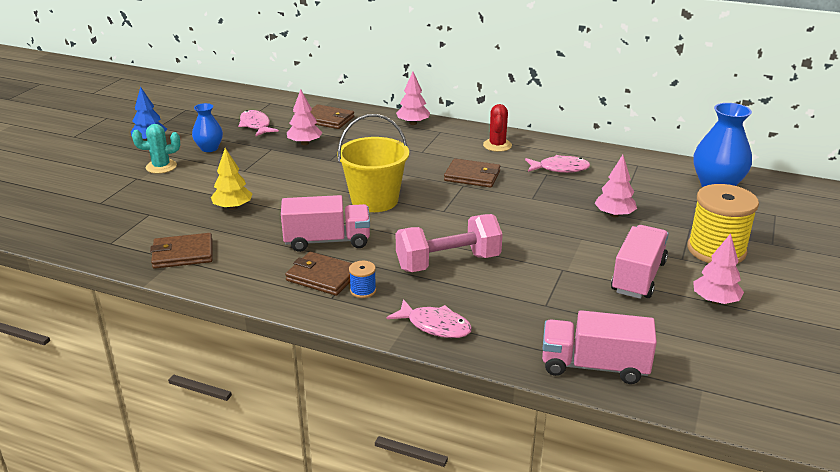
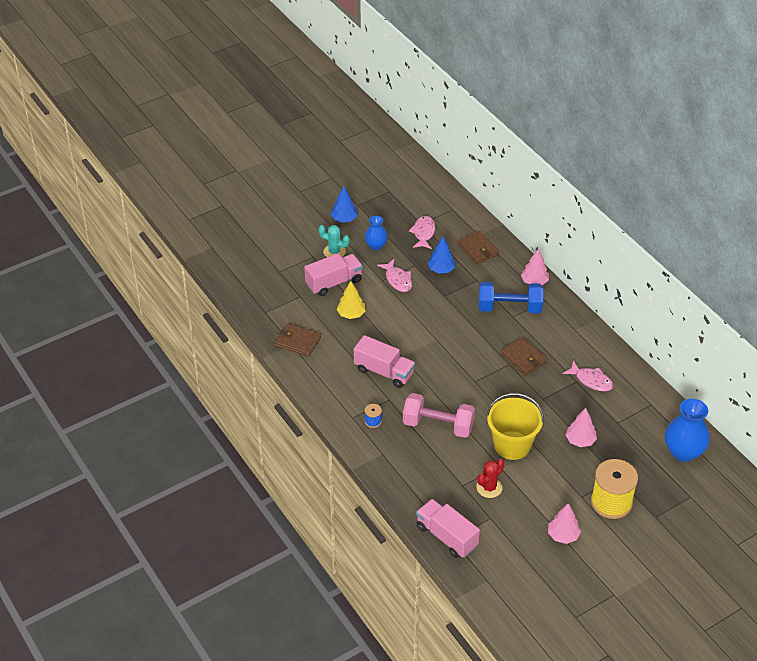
camera: 35 degrees right, 15 degrees up
brown wallet [285,252,352,296] -> none
pink tree [287,89,322,145] -> blue tree [428,237,455,274]
yellow bucket [337,114,409,212] -> yellow bucket moved to [487,393,544,460]
pink fish [386,299,472,338] -> pink fish moved to [377,259,412,292]
red cactus [483,104,512,152] -> red cactus moved to [476,459,504,498]
pink truck [611,225,669,299] -> pink truck moved to [304,253,363,296]
none -> blue dumbbell [478,282,543,313]

